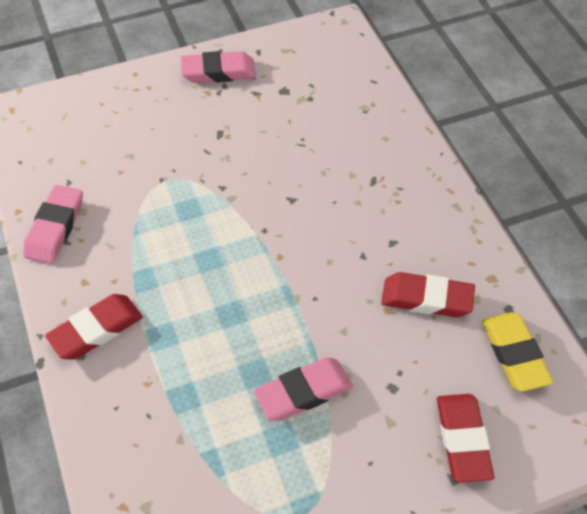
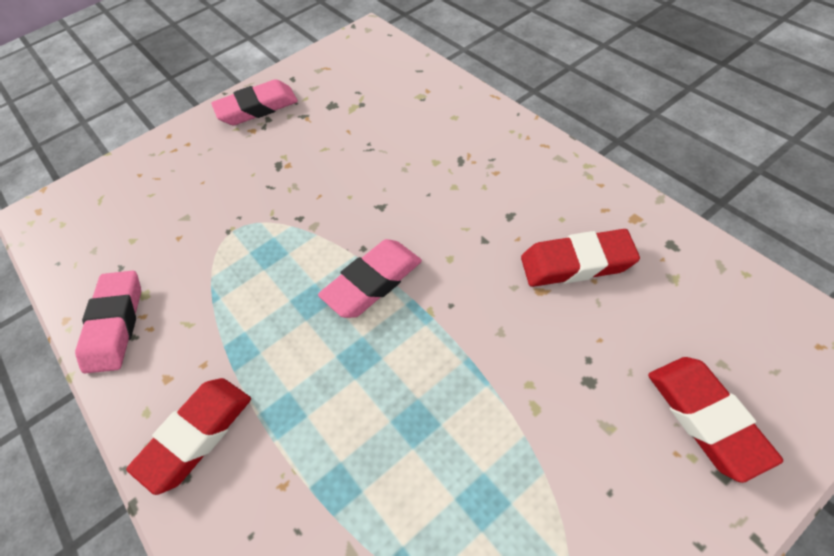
camera: 10 degrees left, 0 degrees up
pink eraser [254,357,353,421] -> pink eraser moved to [318,239,422,318]
yellow eraser [482,312,553,391] -> none

